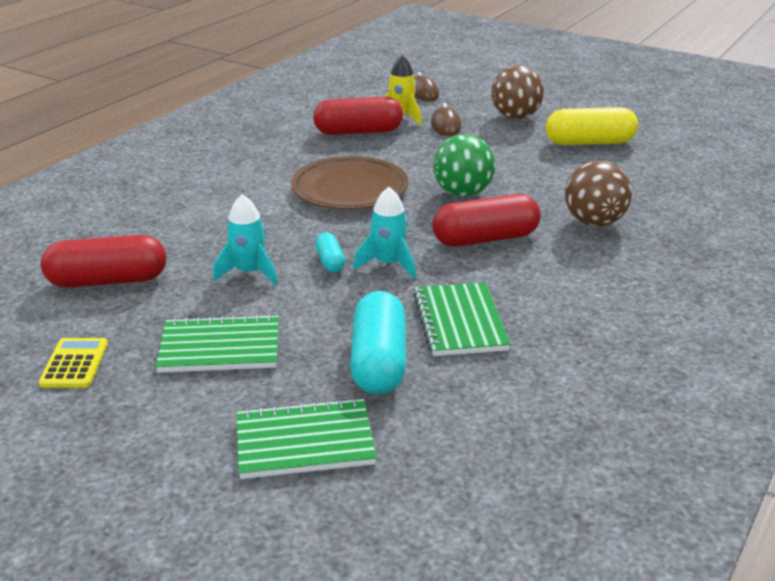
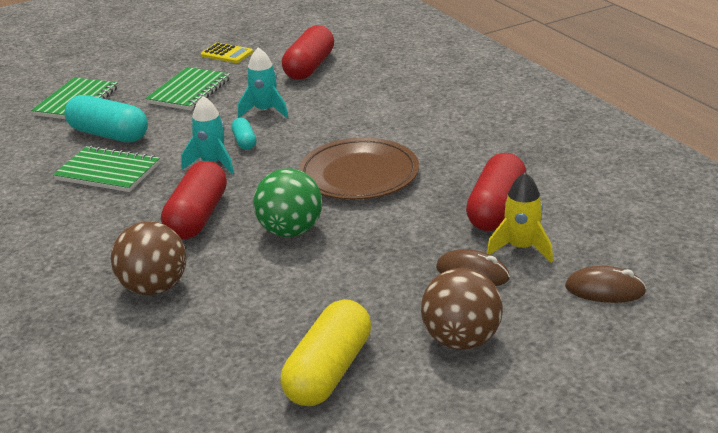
camera: 120 degrees right, 0 degrees up
turquoise capsule [315,233,345,273] -> turquoise capsule turned 60 degrees clockwise [231,118,256,150]

